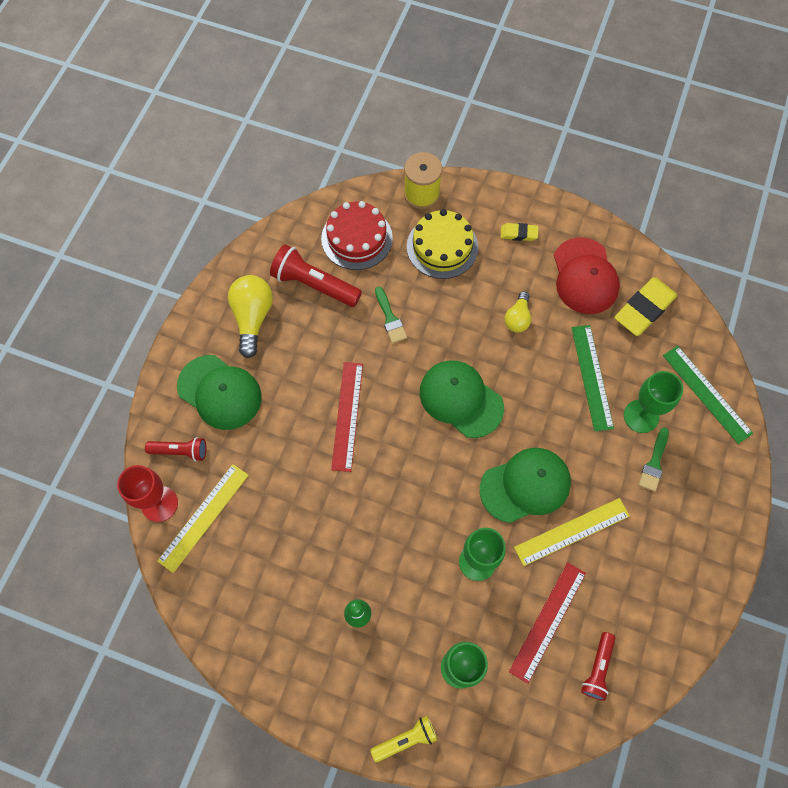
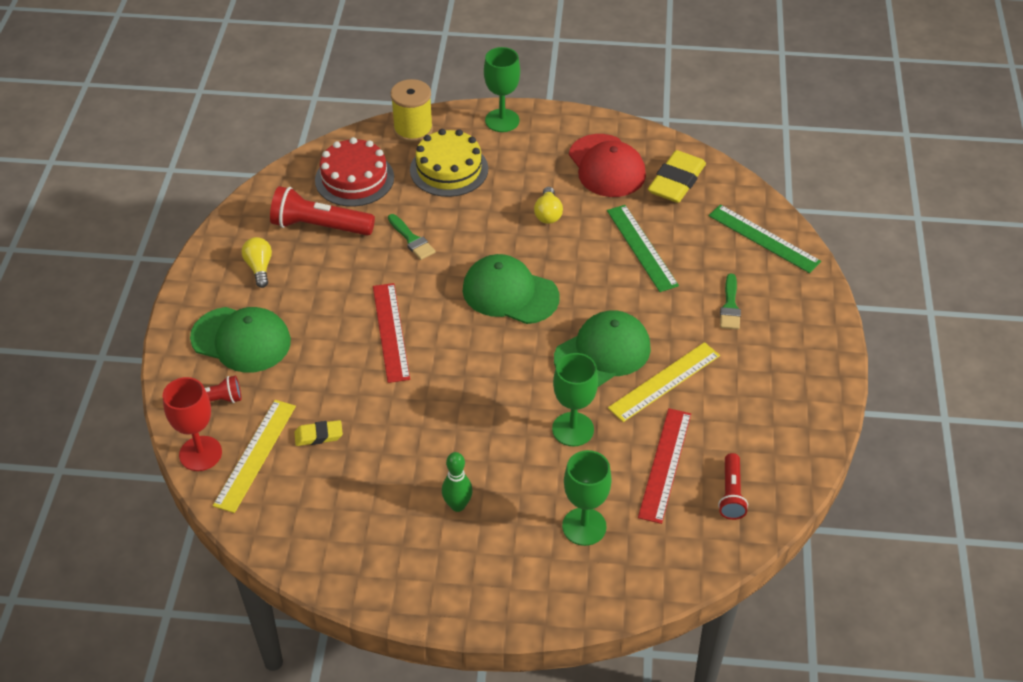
camera: 15 degrees left, 20 degrees down
yellow light bulb [228,275,273,358] -> yellow light bulb [242,237,272,288], size x0.60
yellow flashlight [370,716,437,762] -> none
yellow eraser [500,223,539,241] -> yellow eraser moved to [294,420,343,446]
green goblet [624,371,683,433] -> green goblet moved to [484,47,520,132]

